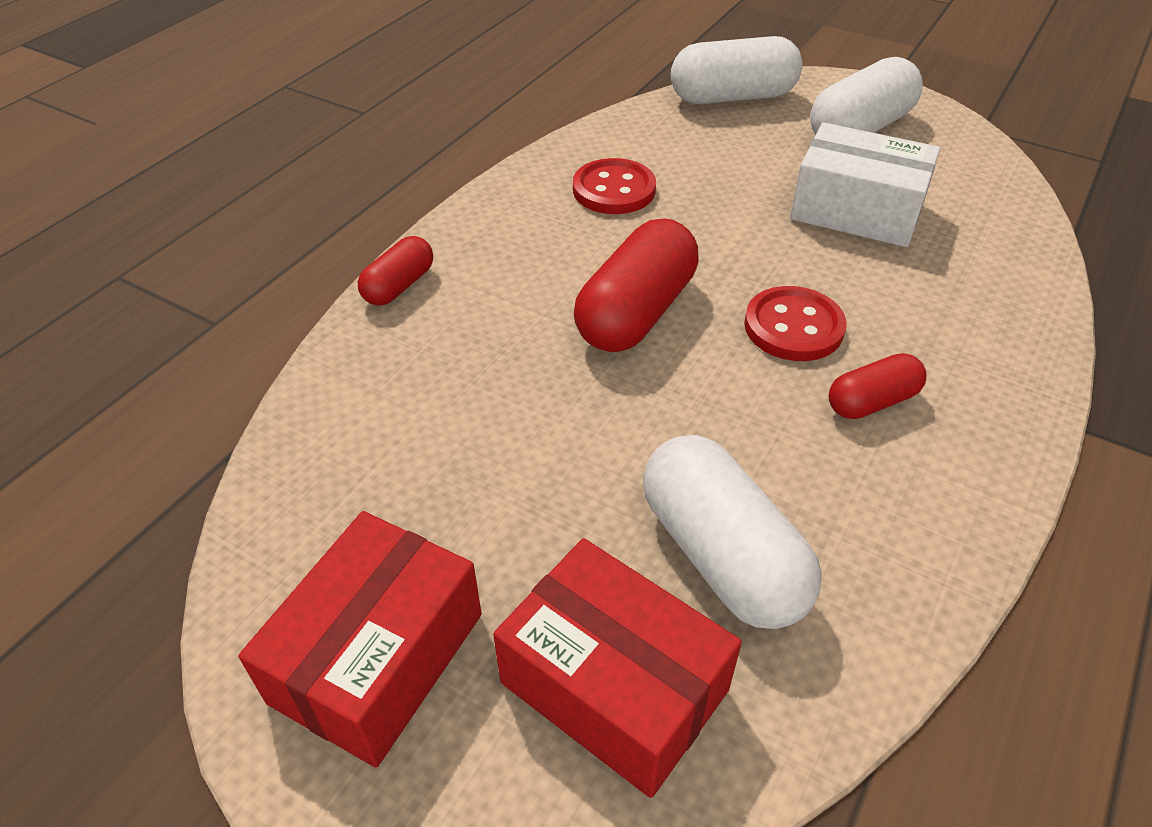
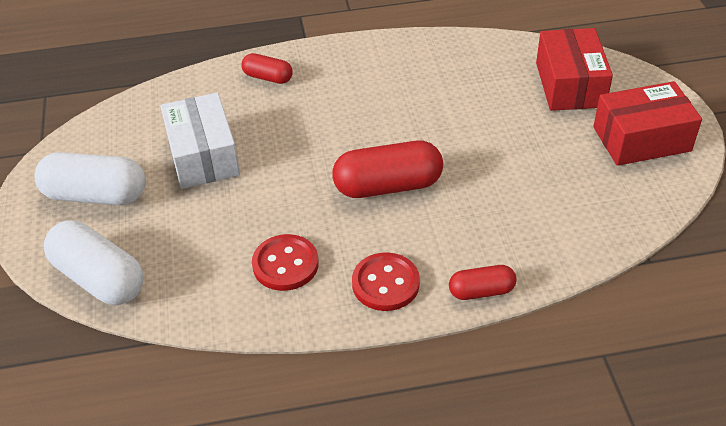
camera: 130 degrees left, 0 degrees up
white capsule [643,435,822,629] -> none
red button [744,286,847,361] -> red button moved to [352,252,420,311]
red capsule [829,353,926,419] -> red capsule moved to [241,53,293,84]

